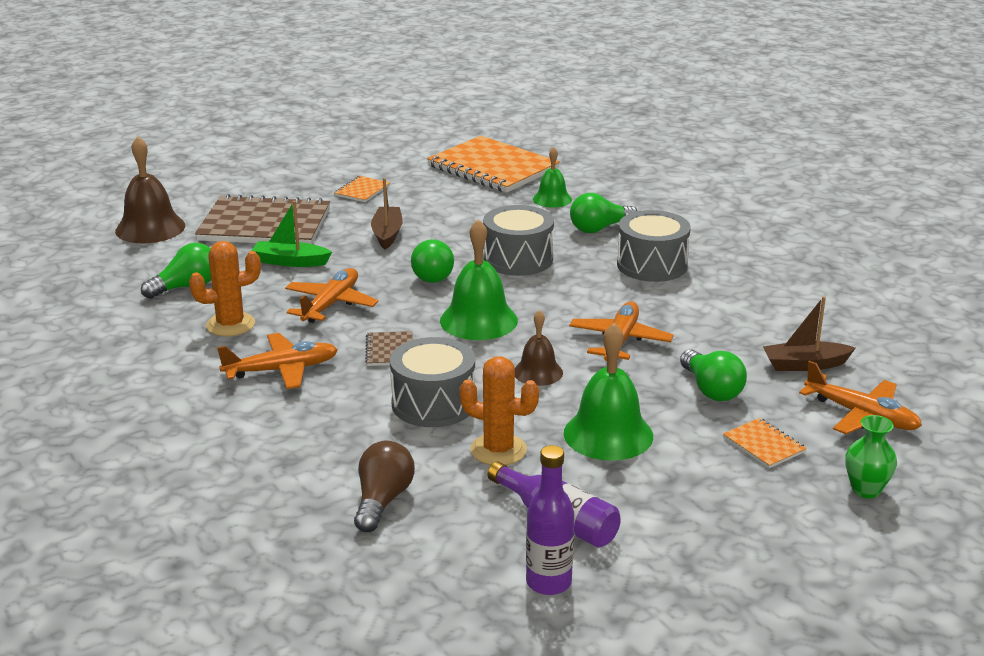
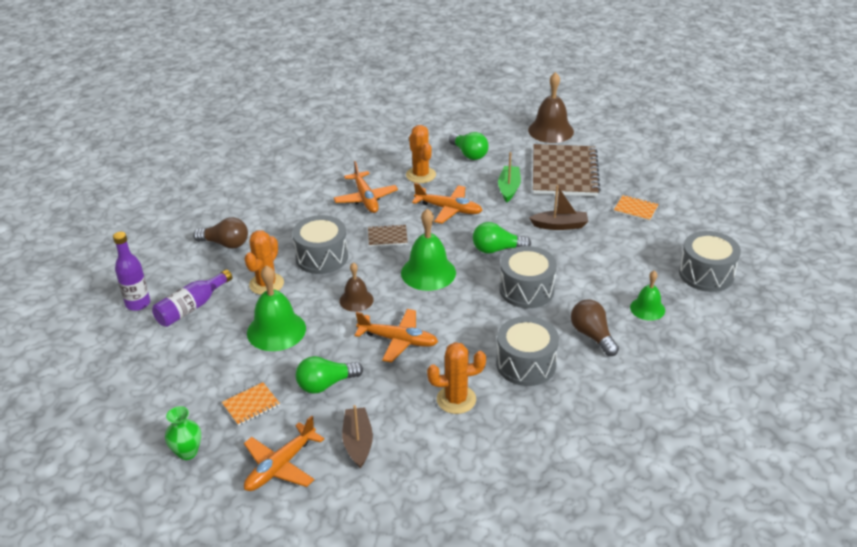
camera: 90 degrees right, 10 degrees up
orange notebook [427,136,560,193] -> grey drum [679,231,741,292]
green light bulb [570,193,638,233] -> brown light bulb [571,299,619,356]
none -> orange cactus [427,342,486,414]

